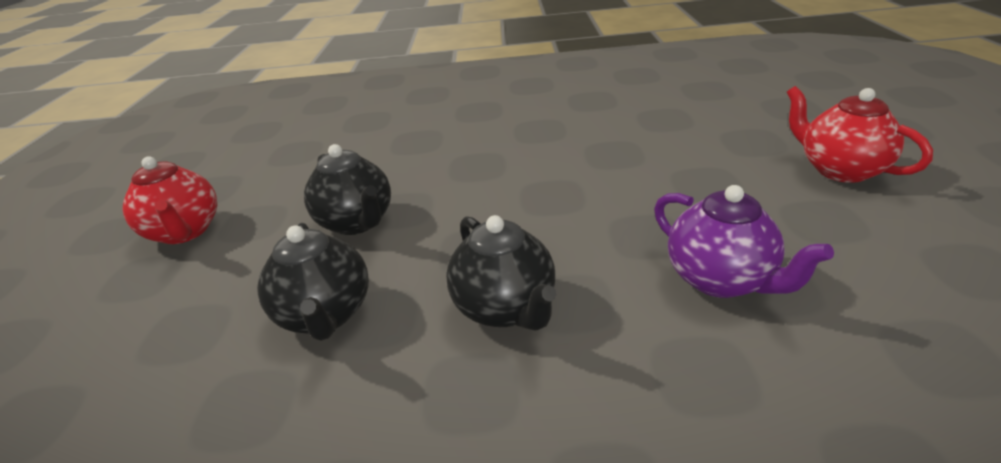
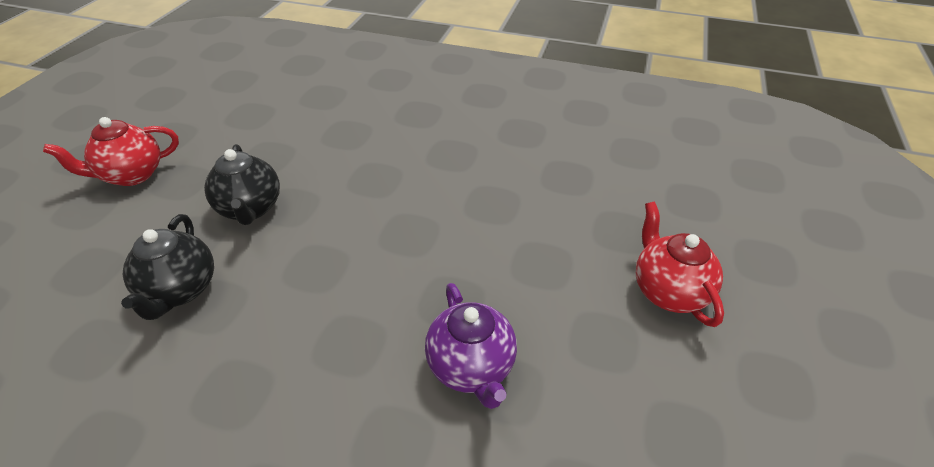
camera: 15 degrees right, 10 degrees up
red teapot [122,157,217,244] -> red teapot turned 75 degrees clockwise [43,117,179,186]
black teapot [446,215,556,331] -> none

